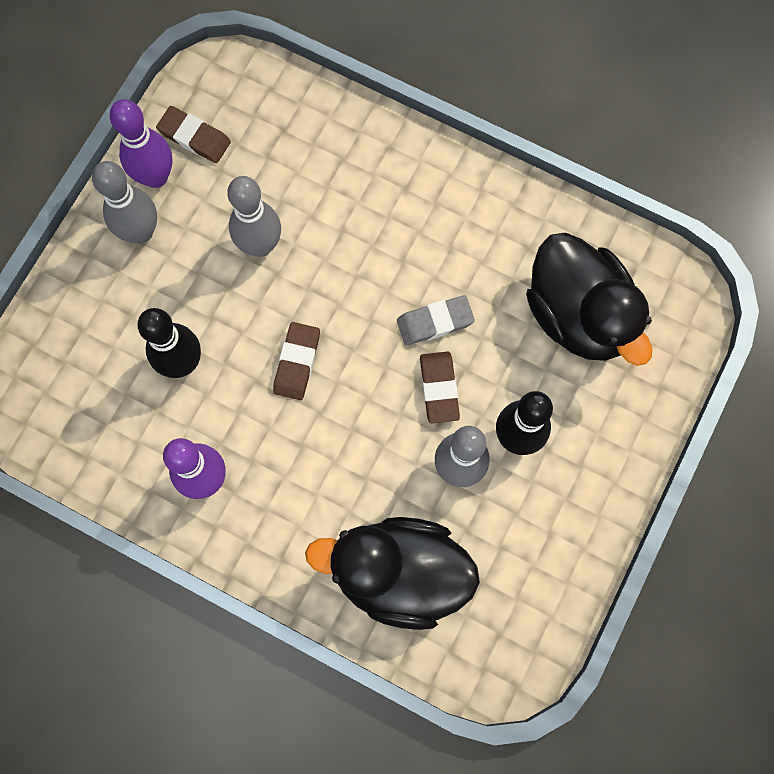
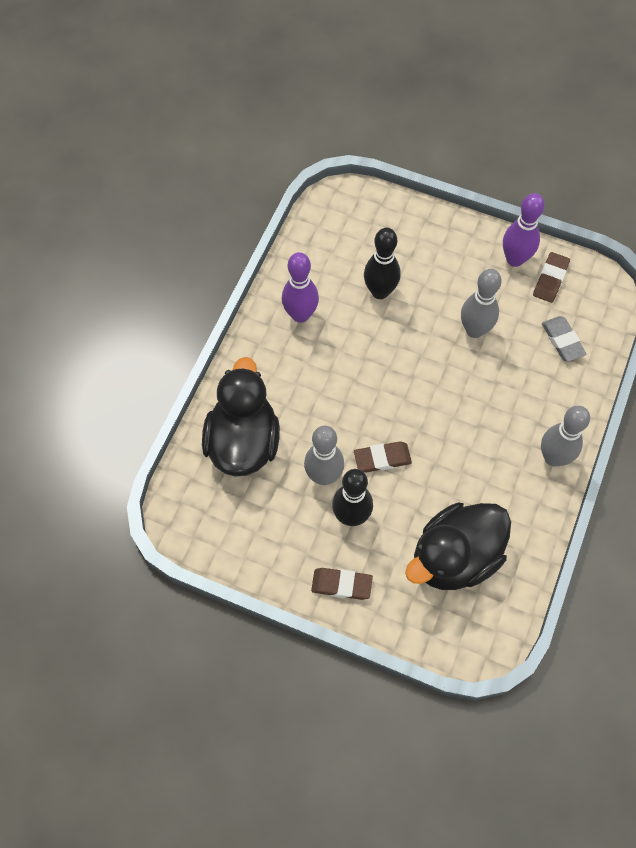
camera: 85 degrees right, 10 degrees down
grey bowling pin [92,161,157,243] -> grey bowling pin moved to [541,406,590,467]
brown eraser [273,322,320,400] -> brown eraser moved to [311,568,373,600]
grey eraser [397,295,475,346] -> grey eraser moved to [542,316,587,362]

